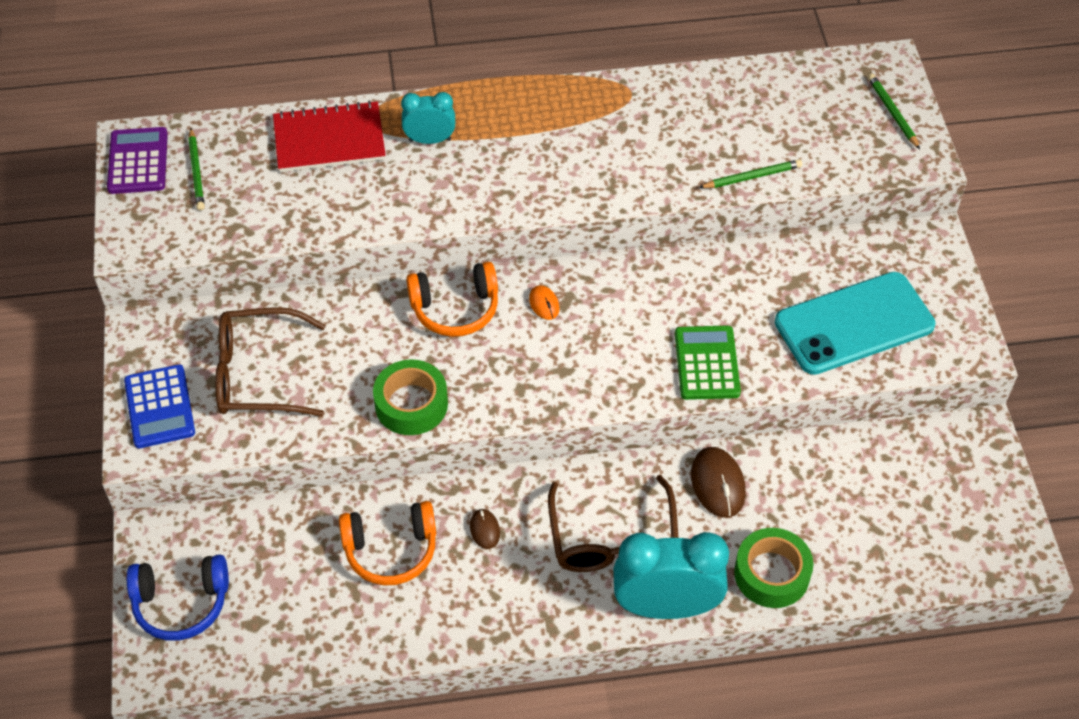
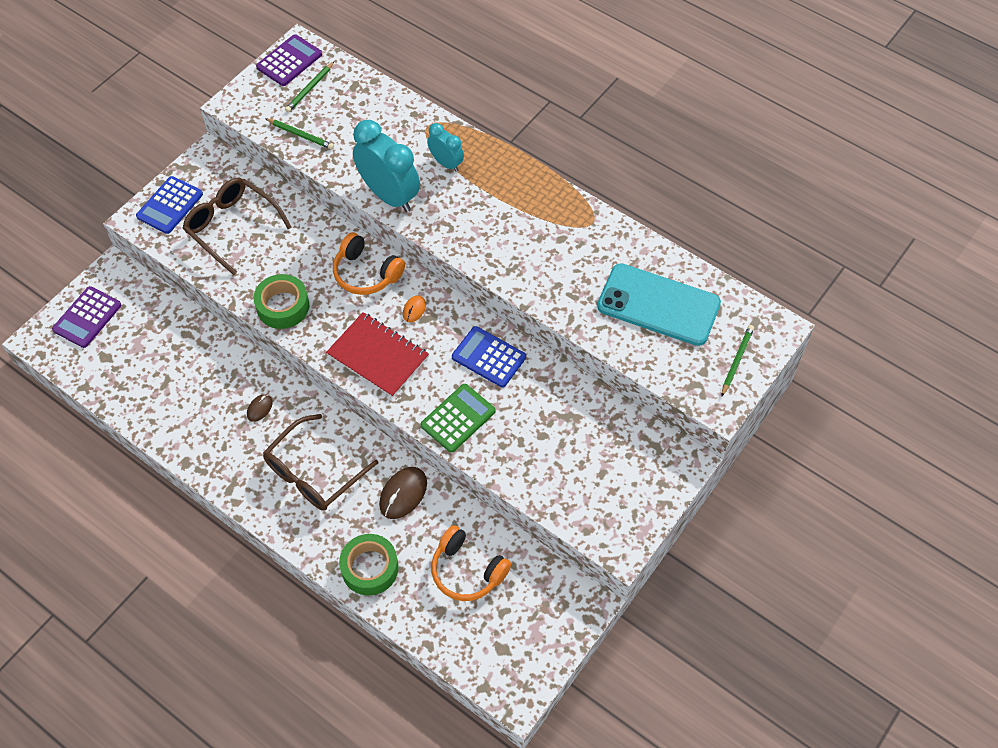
camera: 45 degrees right, 5 degrees up
blue headphones [127,555,229,641] -> purple calculator [52,286,121,348]
red notebook [273,101,386,172] -> red notebook moved to [326,312,429,398]
orange headphones [339,501,436,586] -> orange headphones moved to [431,525,511,601]
turquoise clock [613,532,729,619] -> turquoise clock moved to [353,120,420,212]
green pencil [698,159,802,188] -> green pencil moved to [265,118,334,149]
turquoise phone [775,272,935,375] -> turquoise phone moved to [597,263,721,346]
none -> blue calculator [452,326,526,387]

